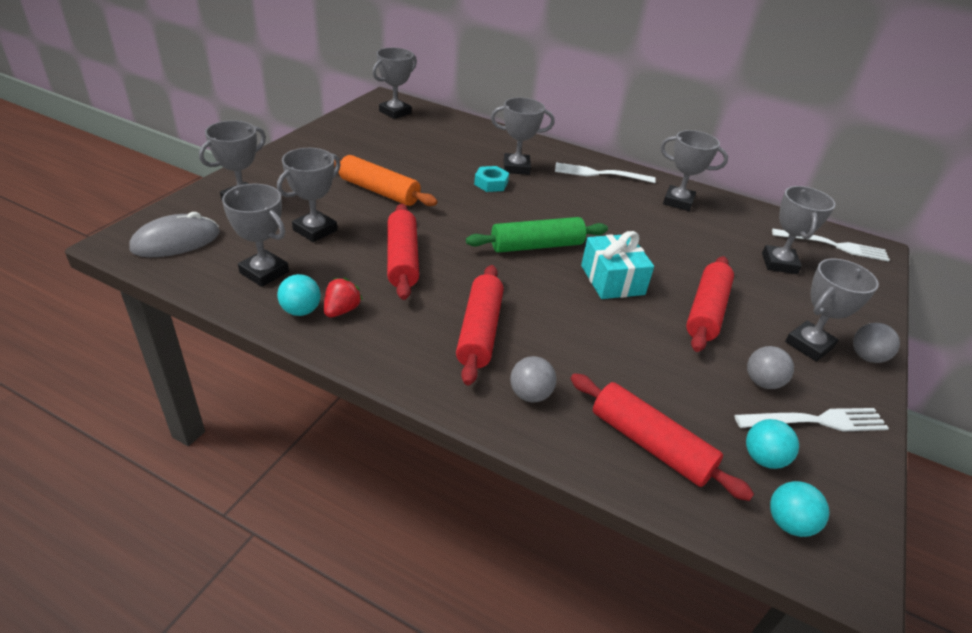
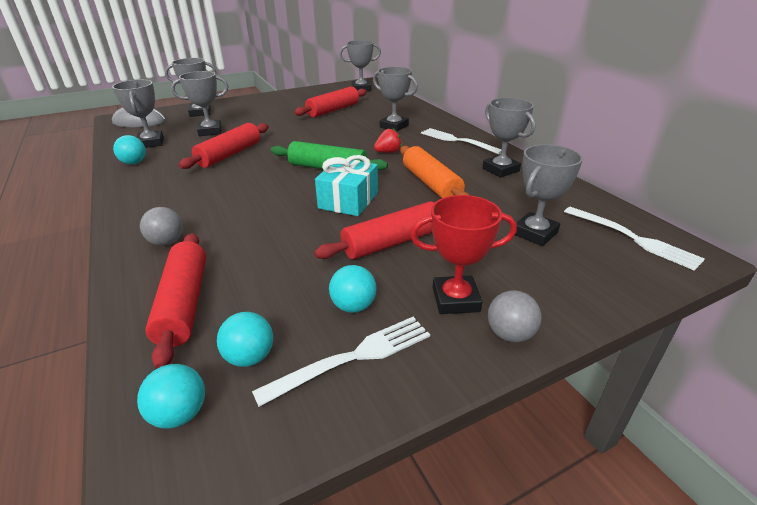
camera: 40 degrees right, 5 degrees down
red strawberry [324,278,363,318] -> red strawberry moved to [374,128,402,153]
orange rolling pin [334,155,438,206] -> orange rolling pin moved to [400,146,469,198]
red rolling pin [456,265,503,385] -> red rolling pin moved to [294,86,367,117]
turquoise nut [474,166,509,192] -> none
white fork [735,408,889,431] -> white fork turned 60 degrees counterclockwise [252,317,430,407]
grey ball [747,346,794,389] -> turquoise ball [329,265,377,313]
grey trophy [785,259,879,362] -> red trophy [410,195,517,314]

